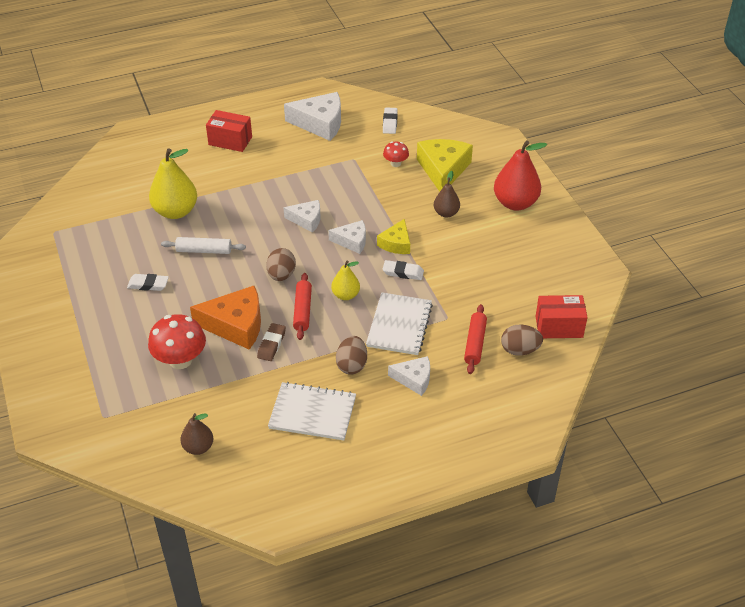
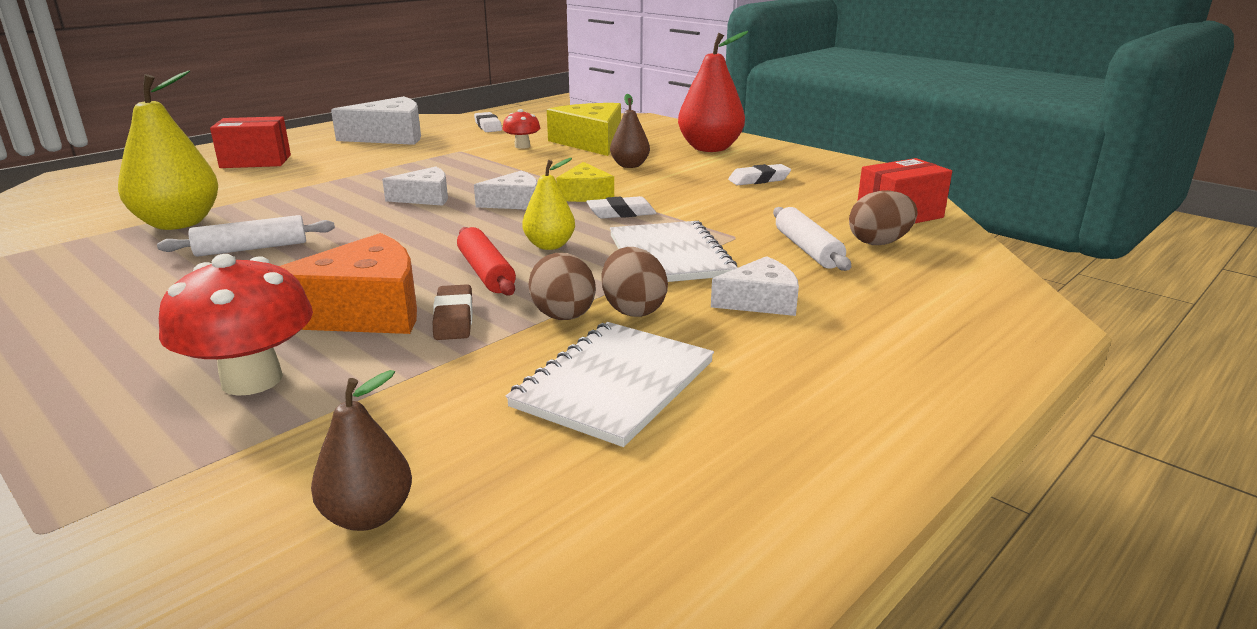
camera: 25 degrees left, 20 degrees down
white eraser [127,274,169,291] -> white eraser moved to [728,164,791,185]
brown egg [267,248,296,281] -> brown egg moved to [529,253,596,320]
white notebook [268,382,356,440] -> white notebook turned 45 degrees counterclockwise [506,322,714,447]
red rolling pin [464,304,487,374] -> white rolling pin [773,207,851,271]

